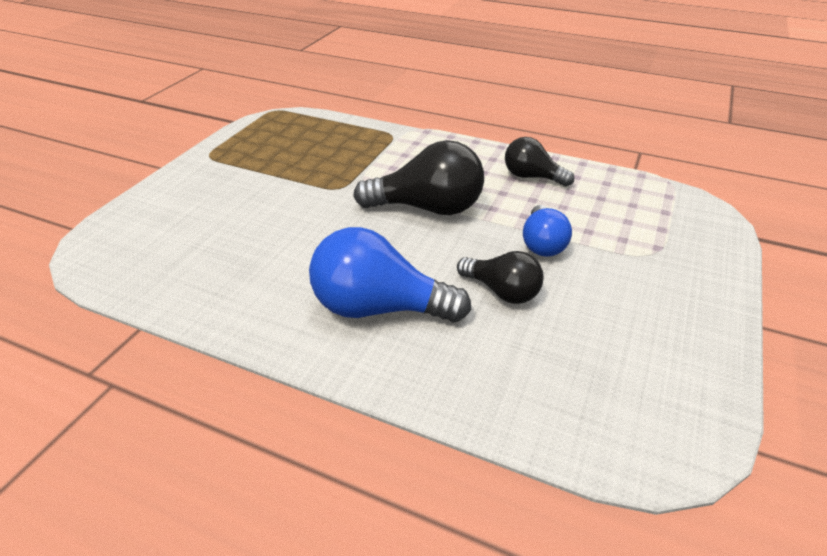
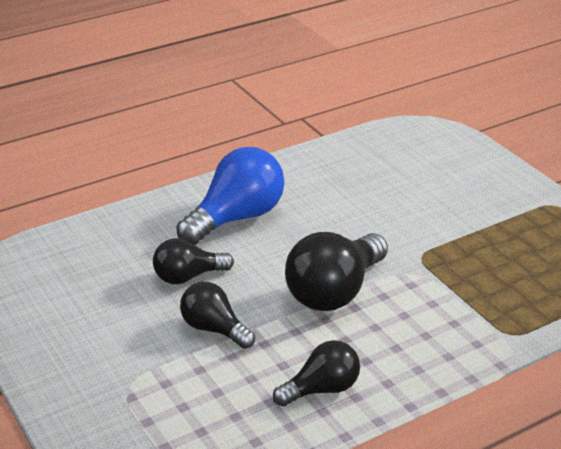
camera: 125 degrees right, 5 degrees down
blue light bulb [523,205,572,257] -> black light bulb [180,282,255,349]

